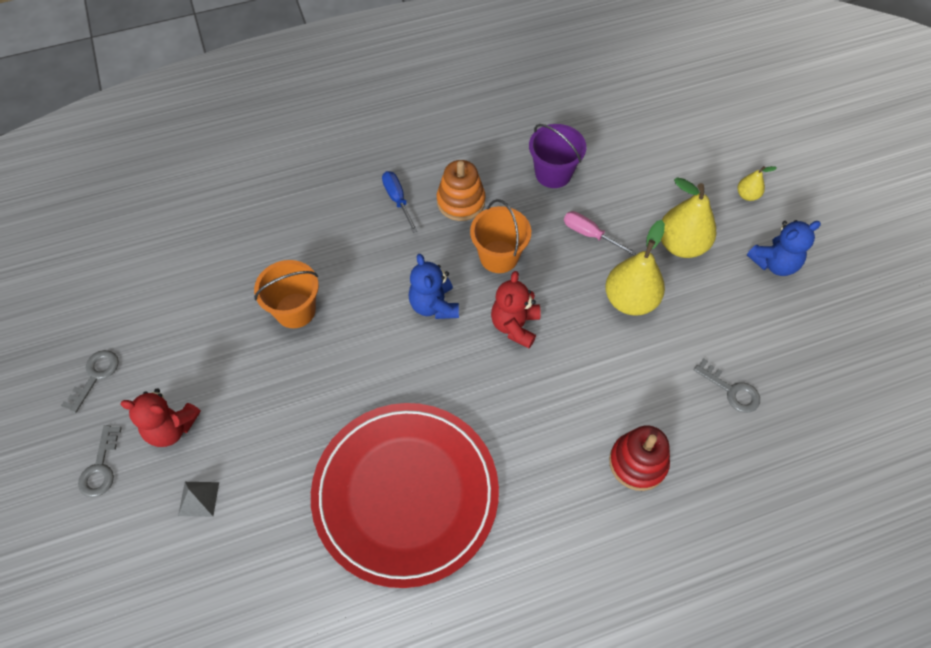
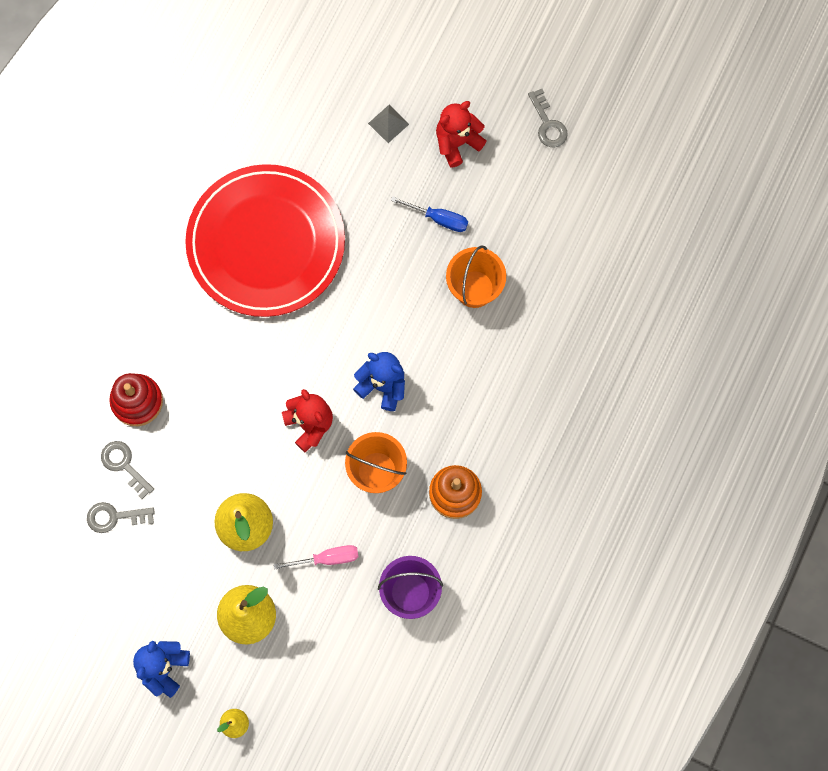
camera: 135 degrees right, 15 degrees up
grey key [78,425,122,498] -> grey key moved to [101,441,154,499]
blue screwdriver [382,171,418,233] -> blue screwdriver moved to [391,196,468,232]

